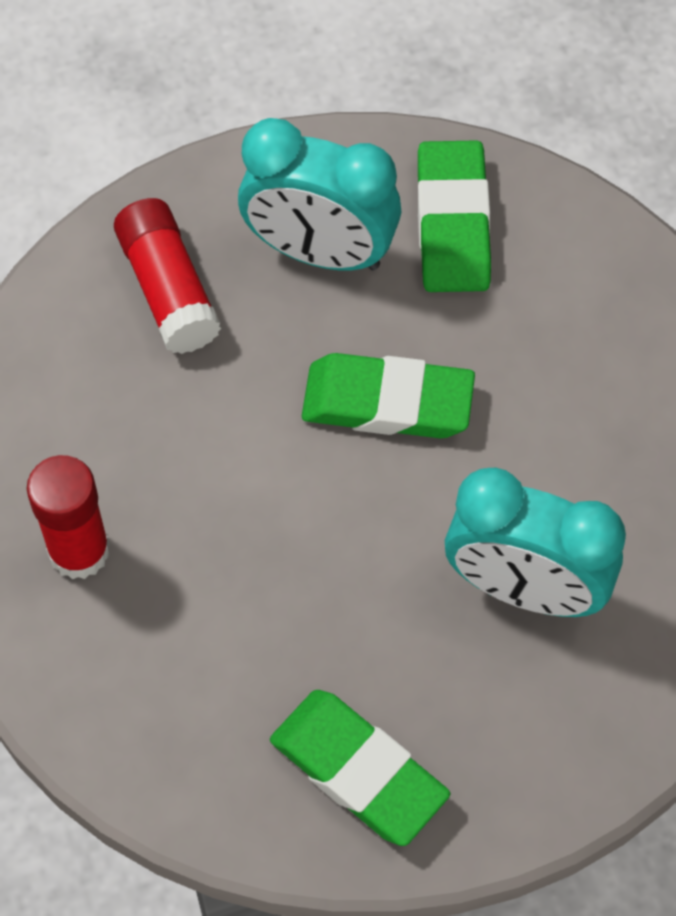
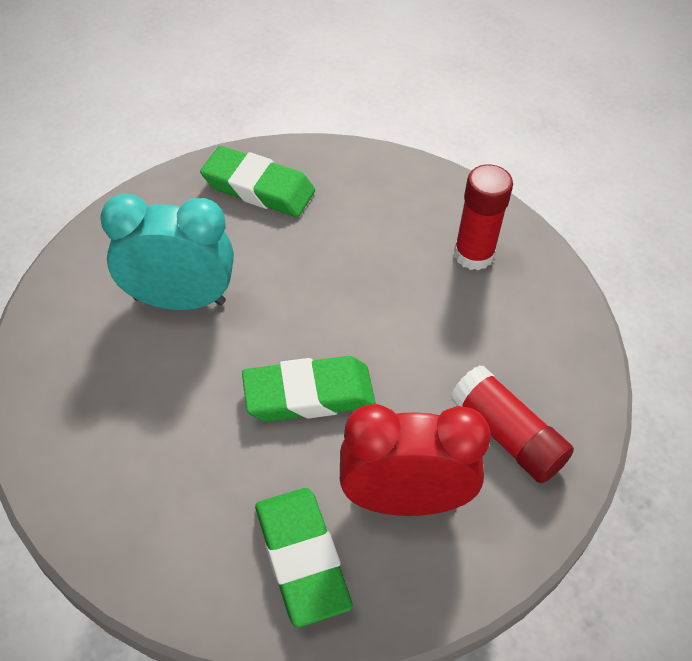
camera: 160 degrees right, 10 degrees down
turquoise clock [238,118,401,270] -> red clock [340,404,491,516]

